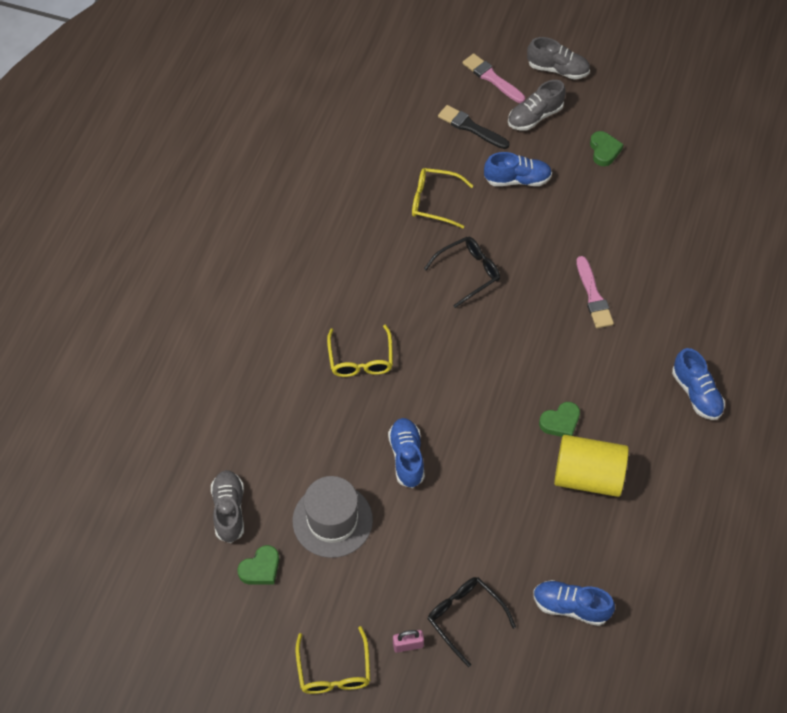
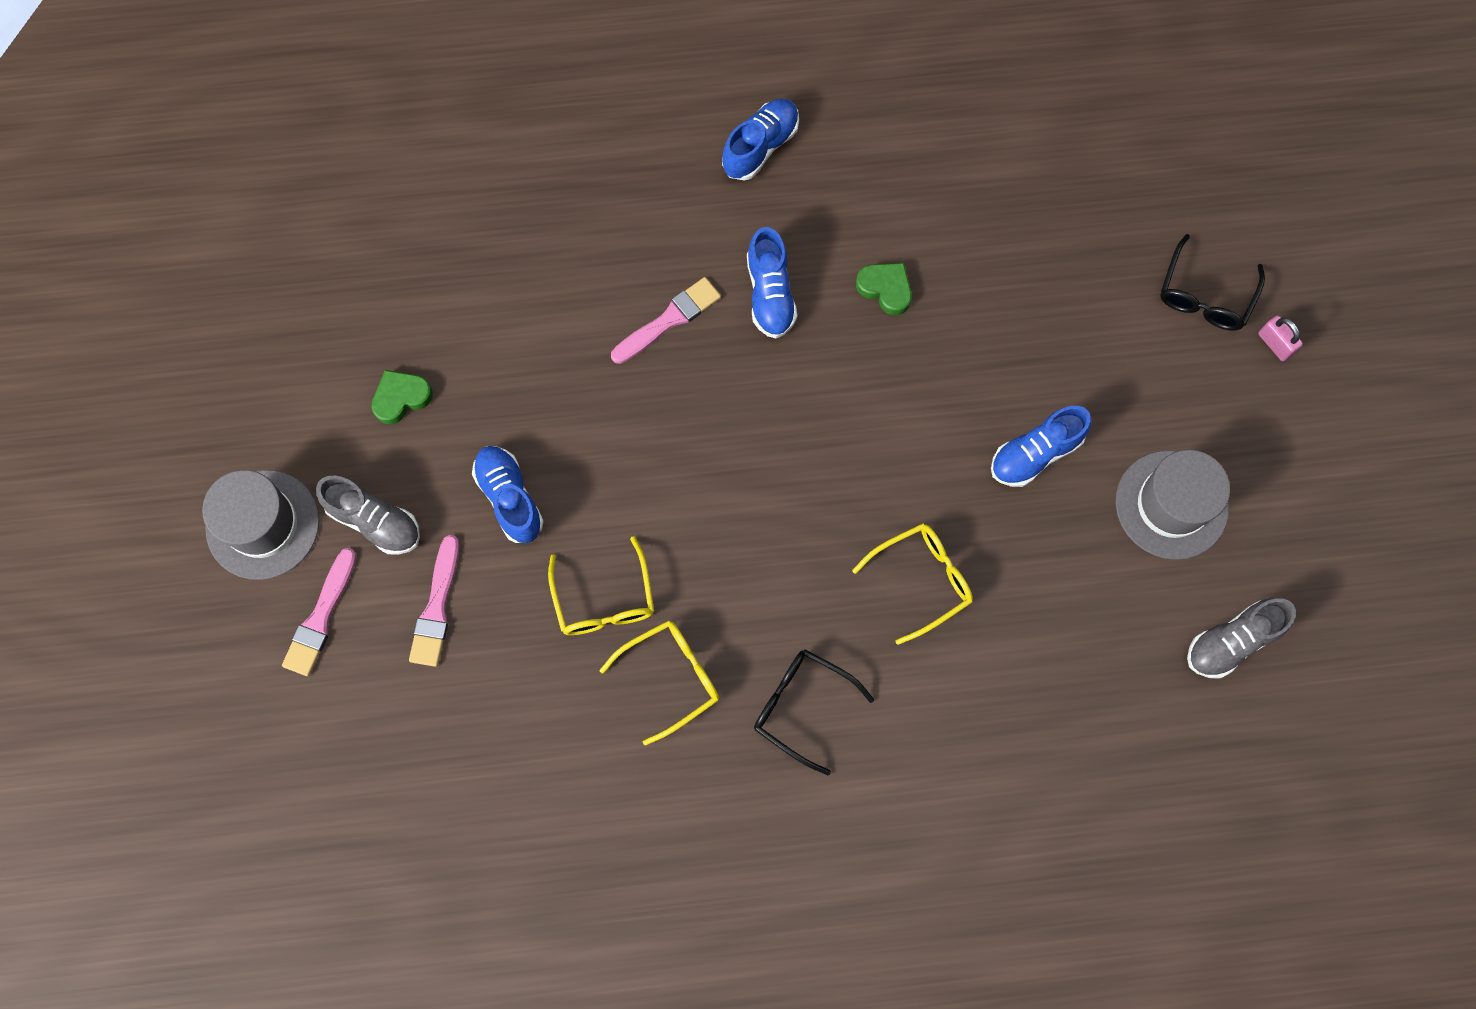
camera: 115 degrees left, 15 degrees up
green heart [237,545,279,585] -> none
yellow glasses [296,626,370,694] -> yellow glasses moved to [600,620,719,746]
black glasses [424,237,500,308] -> black glasses moved to [754,649,874,775]
black brush [438,105,509,149] -> pink brush [409,535,459,667]
grey shoe [527,37,590,80] -> grey hat [202,470,319,580]
blue shoe [533,580,615,626] -> blue shoe moved to [747,227,797,339]
yellow cylinder [554,435,629,497] -> none

